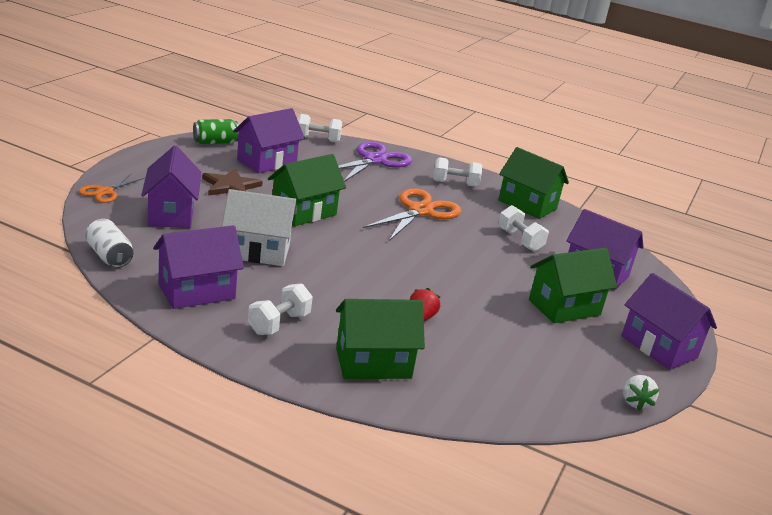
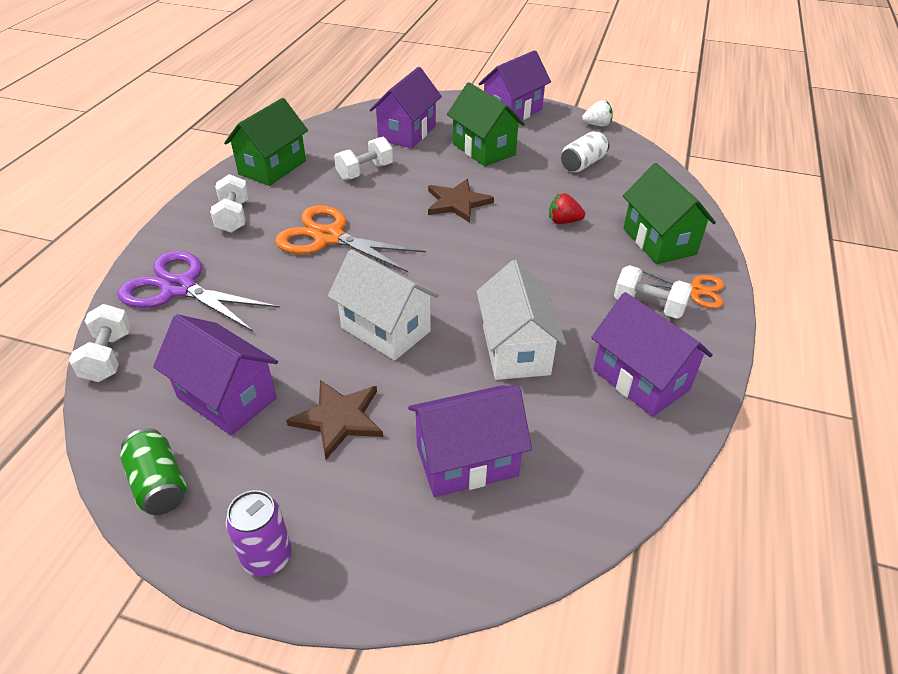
camera: 95 degrees left, 15 degrees up
orange scissors [79,174,145,203] -> orange scissors moved to [642,271,724,308]
white can [85,219,133,268] -> white can moved to [561,131,610,172]
green house [268,154,346,226] -> white house [328,249,439,361]
none -> purple can [226,490,291,577]
none -> brown star [428,179,494,223]

